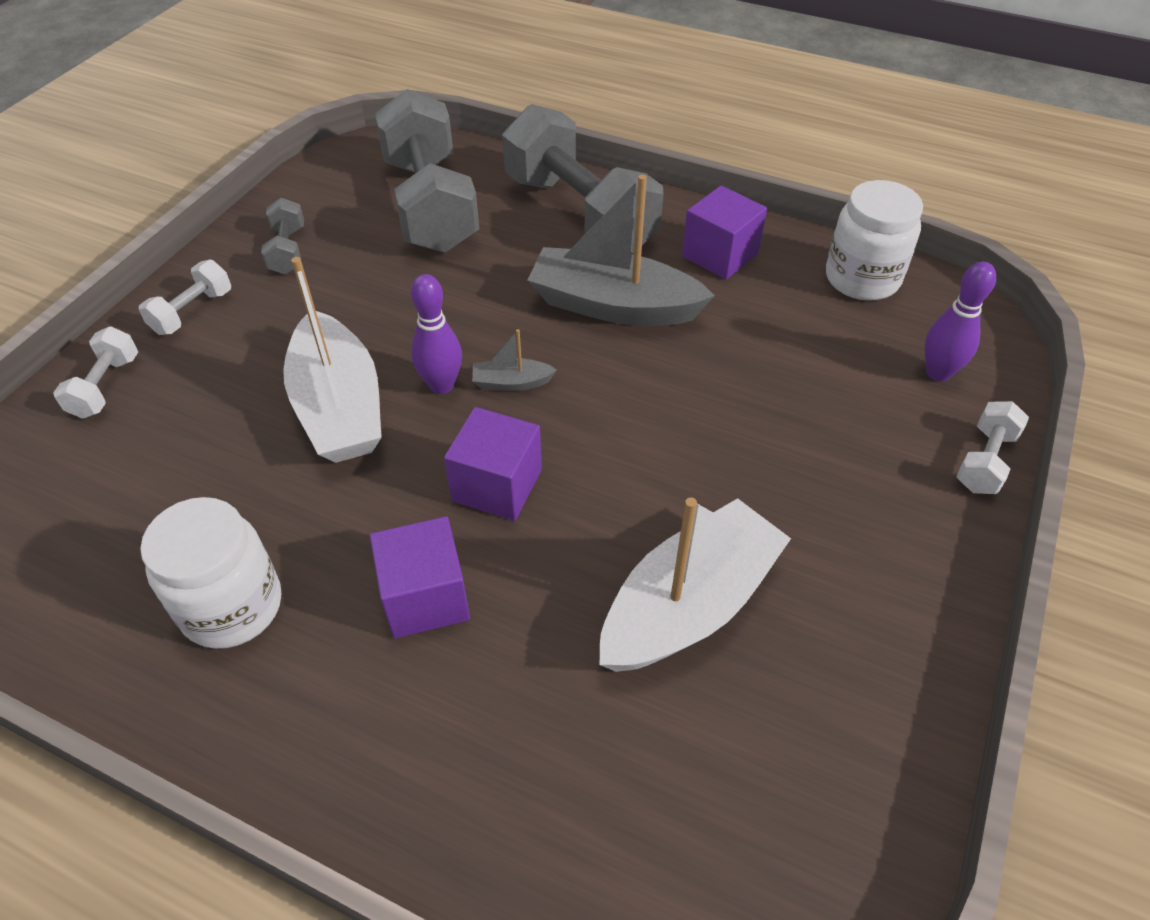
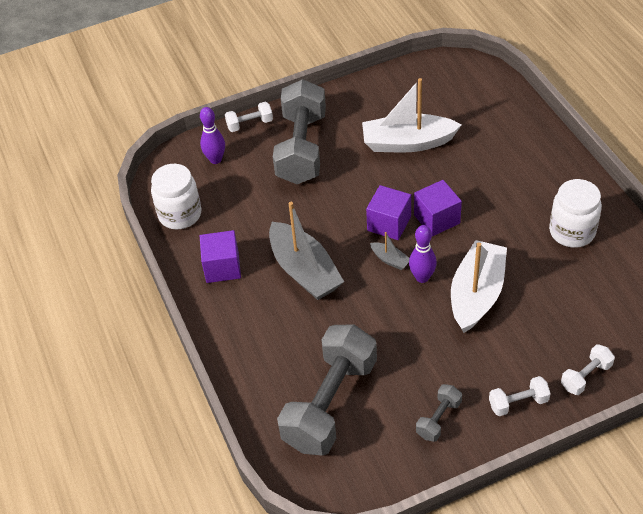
camera: 135 degrees left, 0 degrees up
purple cube [370,516,470,639] -> purple cube moved to [366,185,411,240]
grey dumbbell [502,104,663,254] -> grey dumbbell moved to [273,79,326,184]

